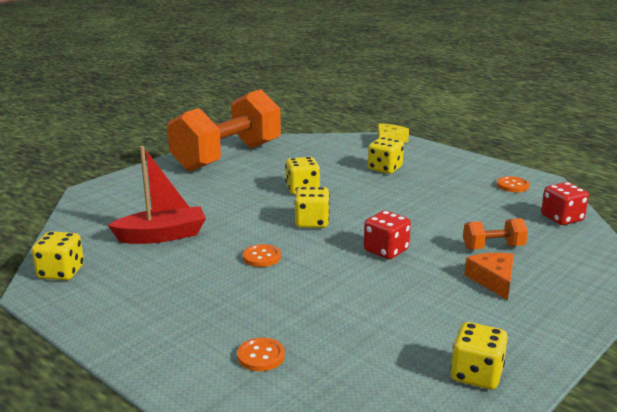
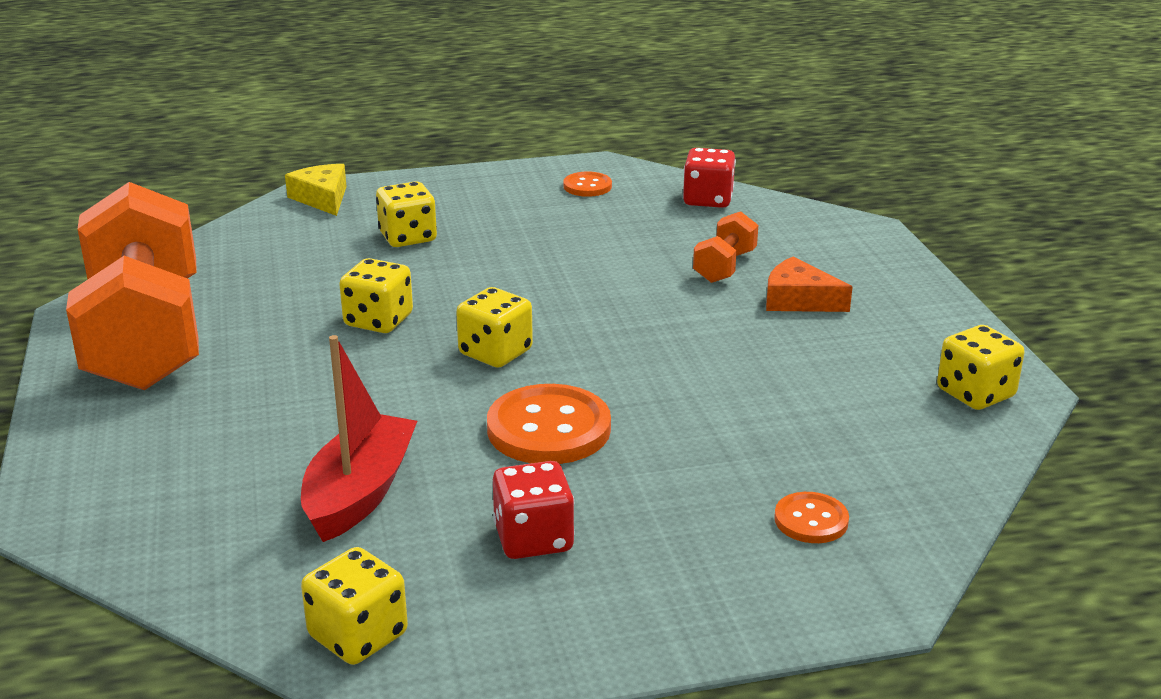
camera: 55 degrees left, 5 degrees up
orange button [243,244,281,267] -> orange button [487,384,611,464], size x1.86
red dice [364,210,411,259] -> red dice moved to [493,461,575,559]

